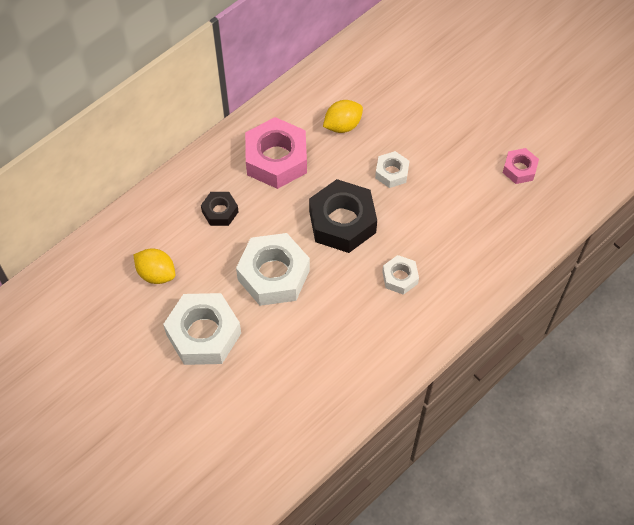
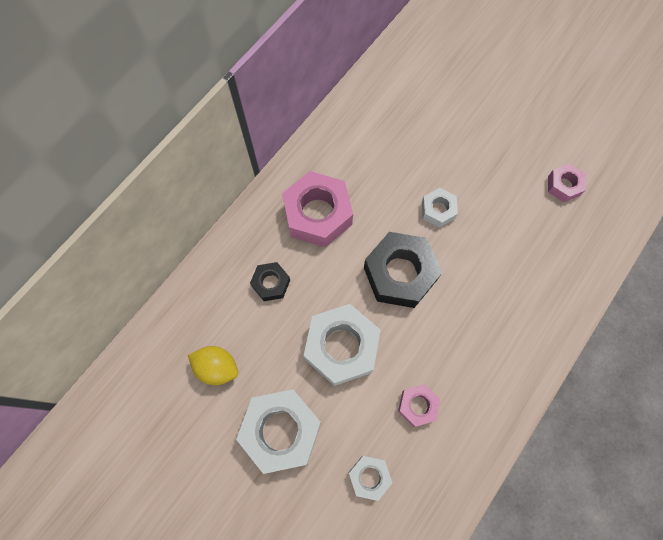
camera: 10 degrees left, 10 degrees up
yellow lemon [323,100,363,133] -> none
white nut [382,255,419,295] -> white nut moved to [348,455,392,501]
none -> pink nut [398,384,441,427]

